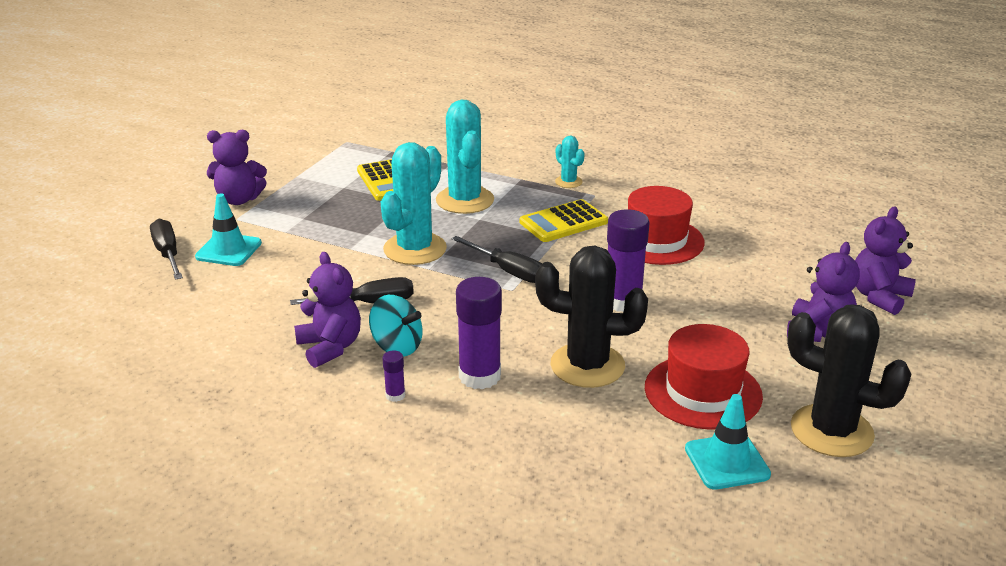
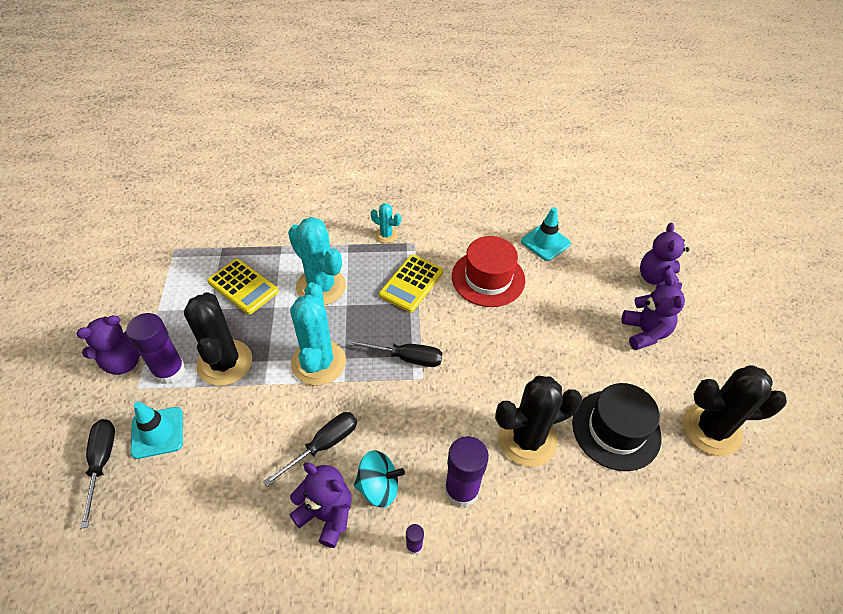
camera: 30 degrees left, 20 degrees up
black screwdriver [150,219,183,280] -> black screwdriver turned 45 degrees clockwise [80,419,115,529]
purple glue stick [607,209,650,312] -> purple glue stick moved to [126,313,185,385]
red hat [645,324,763,430] -> black hat [572,383,662,471]
turquoise traffic cone [685,394,771,490] -> turquoise traffic cone moved to [521,207,571,261]
none -> black cactus [184,292,252,386]

